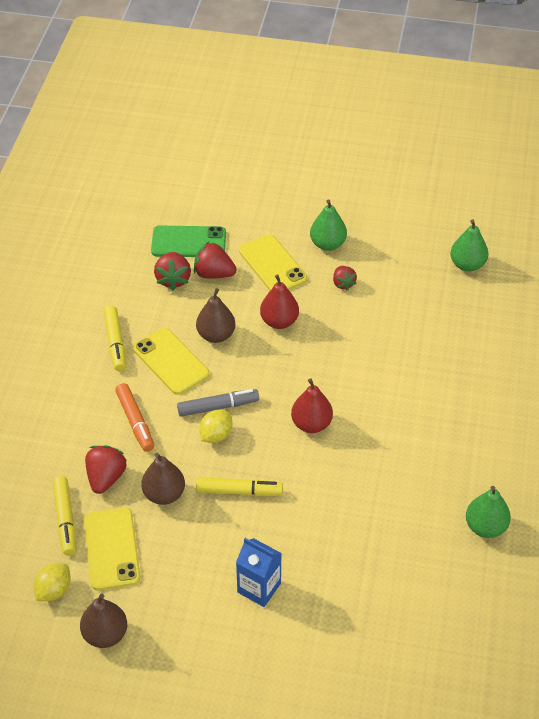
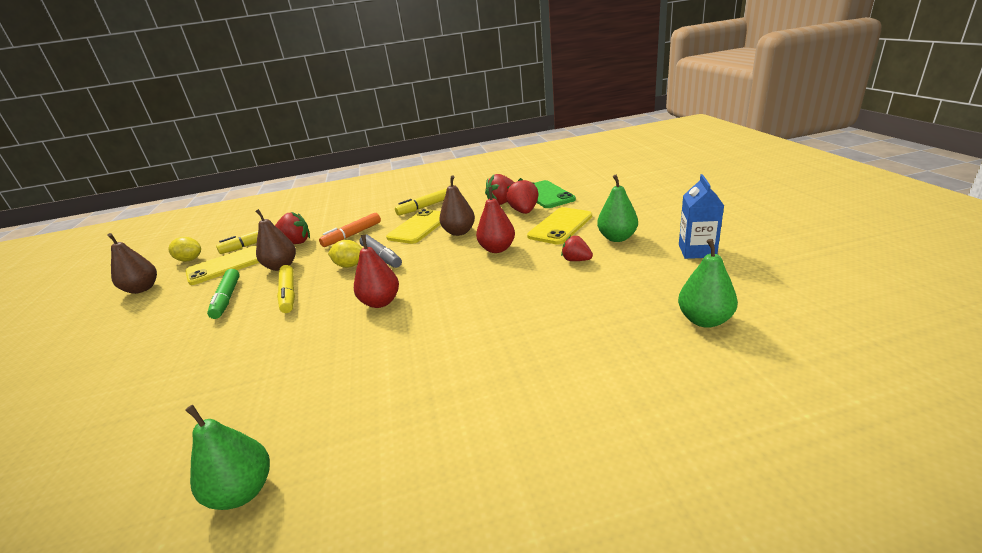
camera: 70 degrees right, 20 degrees down
blue carton [236,538,282,607] -> blue carton moved to [679,174,724,259]
red strawberry [333,266,357,290] -> red strawberry turned 75 degrees clockwise [561,235,593,261]
none -> green marker [207,269,240,319]

